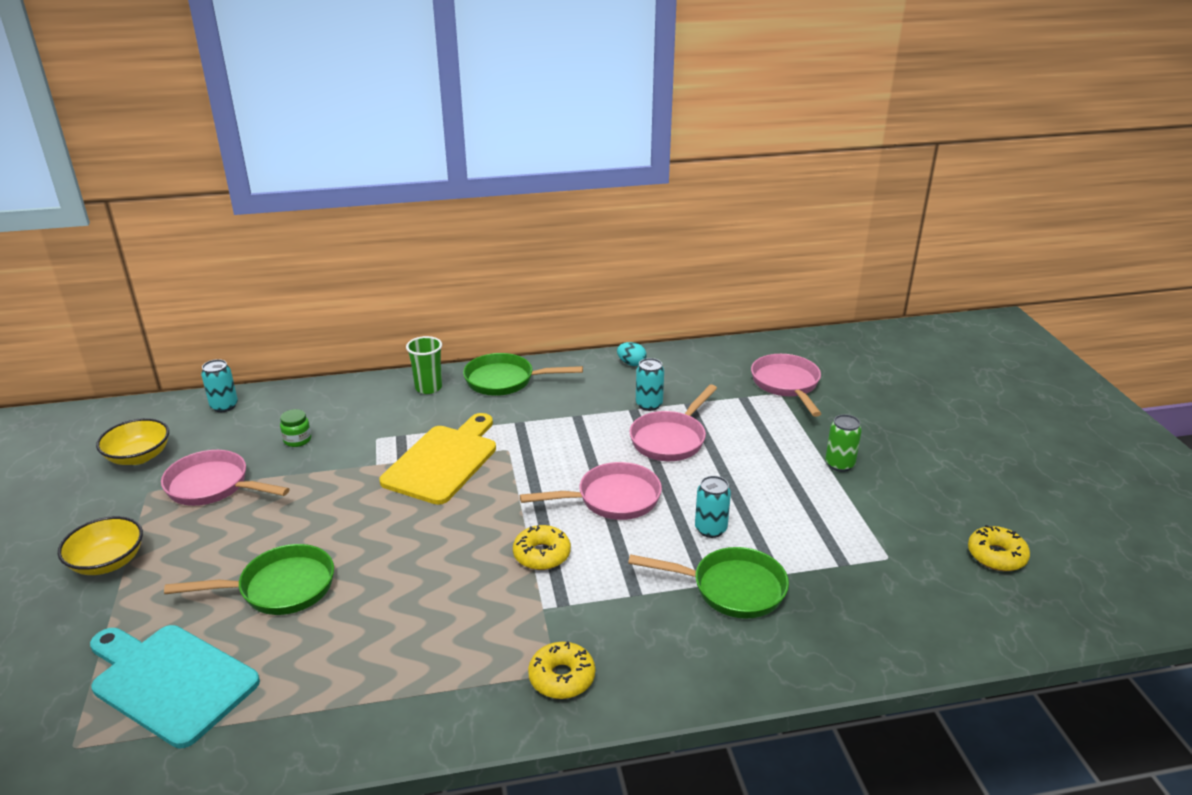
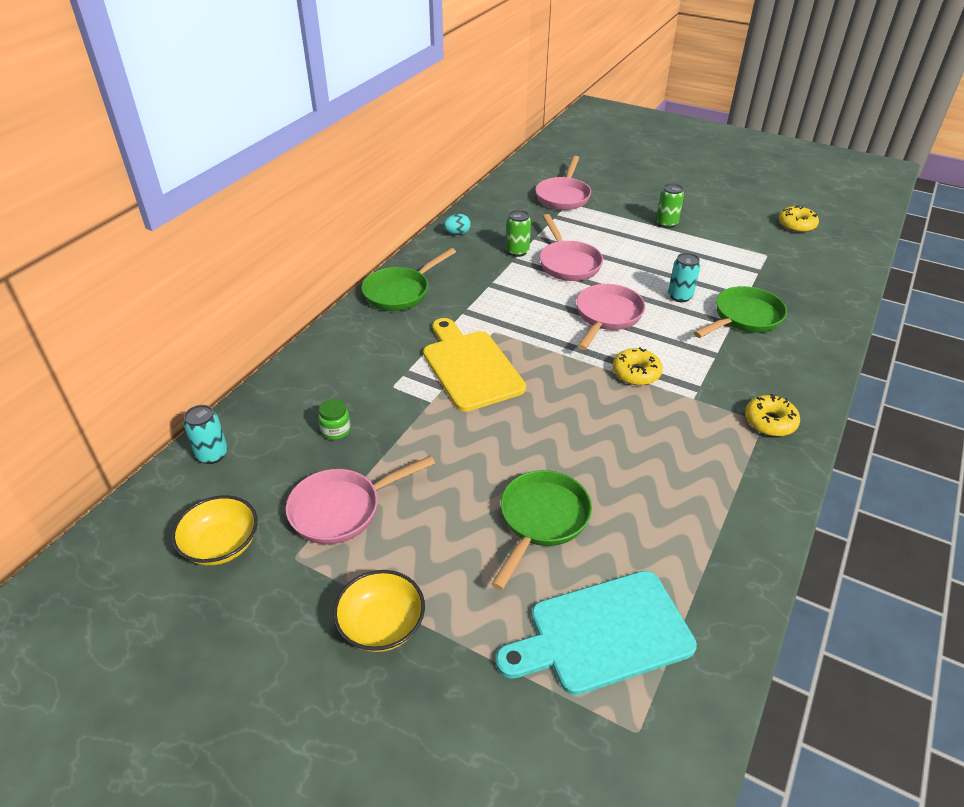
camera: 50 degrees left, 10 degrees up
green cup [406,336,442,394] -> none
turquoise can [636,358,664,411] -> green can [506,210,531,257]
pink pan [751,354,821,417] -> pink pan turned 105 degrees counterclockwise [535,156,591,210]

